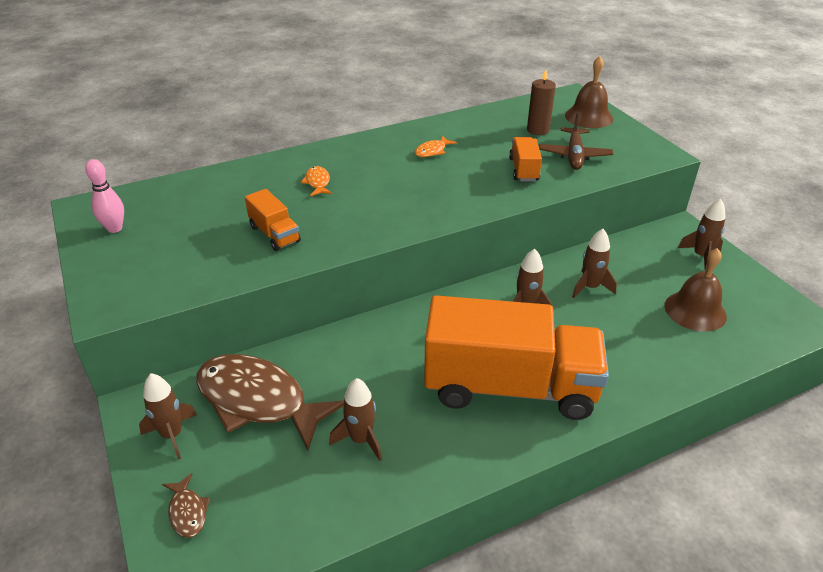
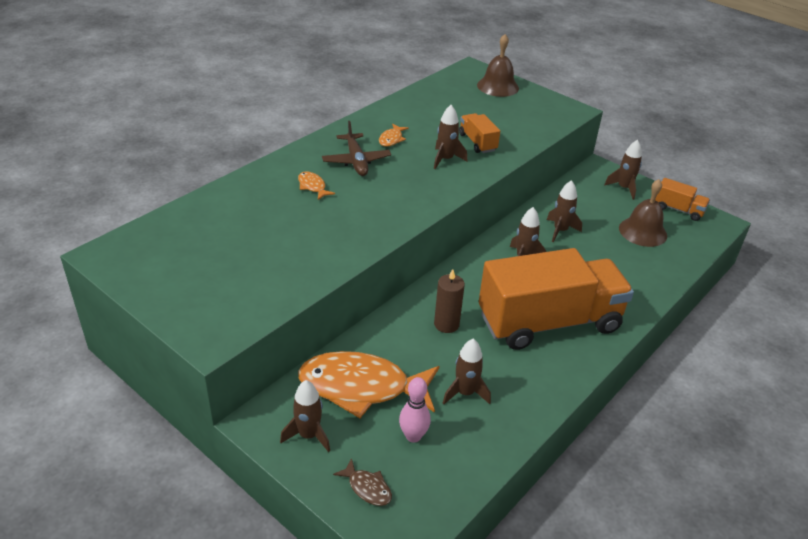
camera: 25 degrees left, 0 degrees up
pink bowling pin [85,159,124,233] -> pink bowling pin moved to [399,377,431,443]
brown fish [196,354,344,451] -> orange fish [298,351,439,418]
orange truck [245,189,301,251] -> orange truck moved to [655,178,710,221]
brown candle [527,69,556,135] -> brown candle moved to [434,269,465,333]
brown plane [539,114,613,170] -> brown plane moved to [322,121,391,176]
none -> brown rocket [434,105,467,169]

